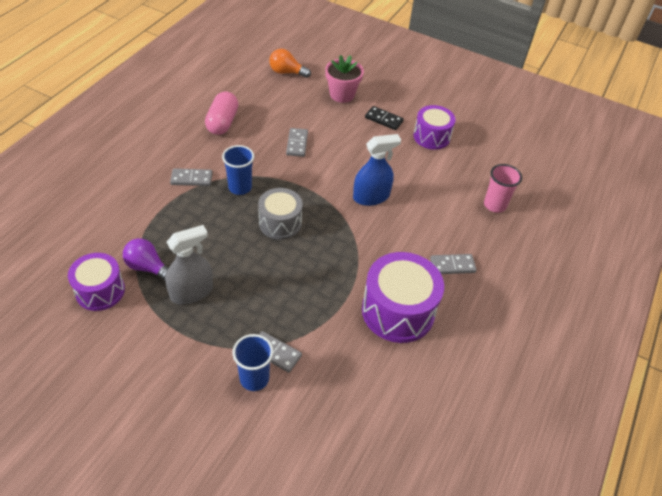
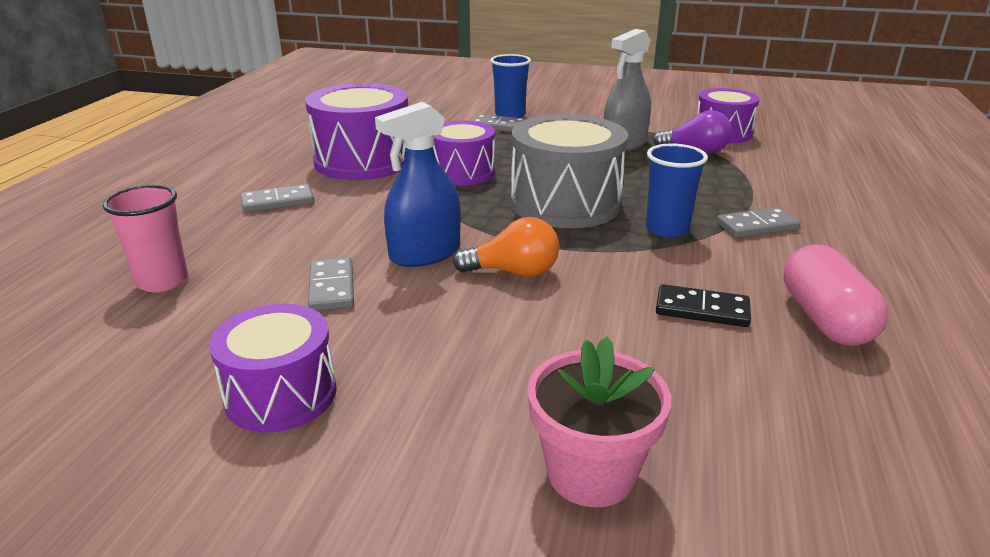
camera: 170 degrees right, 20 degrees down
grey drum [258,188,303,240] -> grey drum [511,114,628,228], size x1.56
orange light bulb [269,49,311,78] -> orange light bulb moved to [453,217,559,277]
grey domino [286,128,308,157] -> grey domino moved to [308,257,354,311]
black domino [365,106,404,130] -> black domino moved to [656,284,751,327]
none -> purple drum [433,121,495,186]

